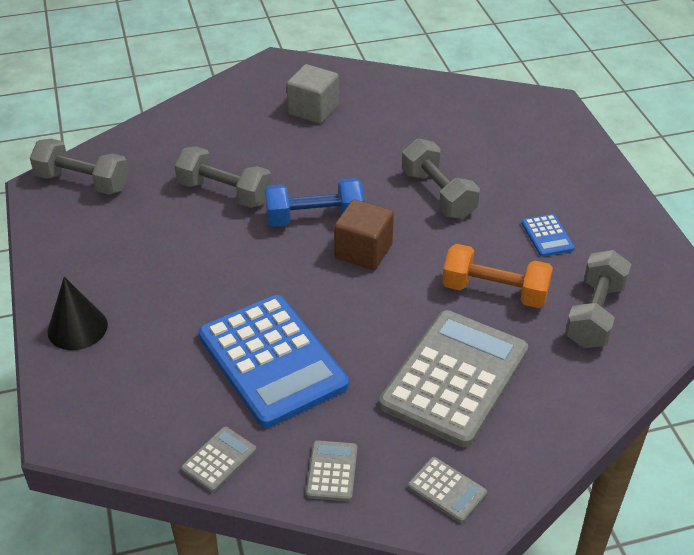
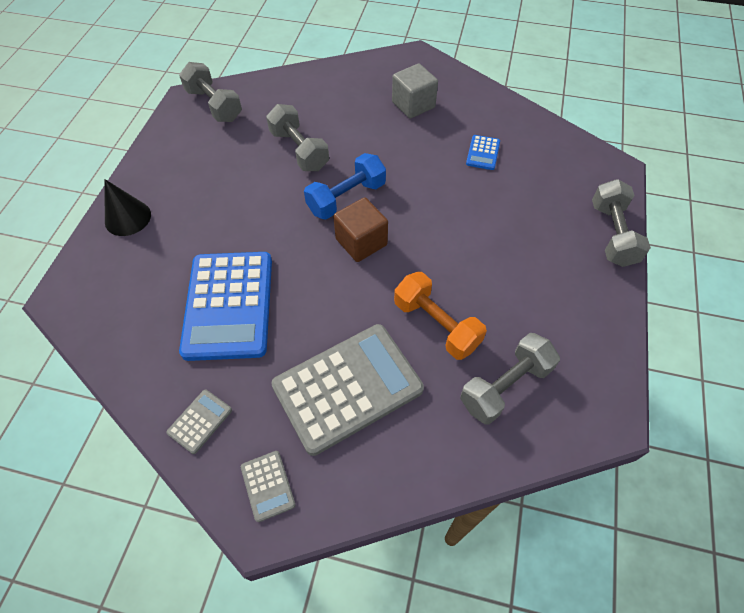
camera: 30 degrees right, 15 degrees up
grey calculator [181,427,257,492] -> none
blue dumbbell [265,178,364,227] -> blue dumbbell turned 60 degrees counterclockwise [304,153,386,220]
grey dumbbell [402,138,480,219] -> grey dumbbell moved to [592,179,651,267]
blue calculator [521,214,575,257] -> blue calculator moved to [466,135,500,170]

